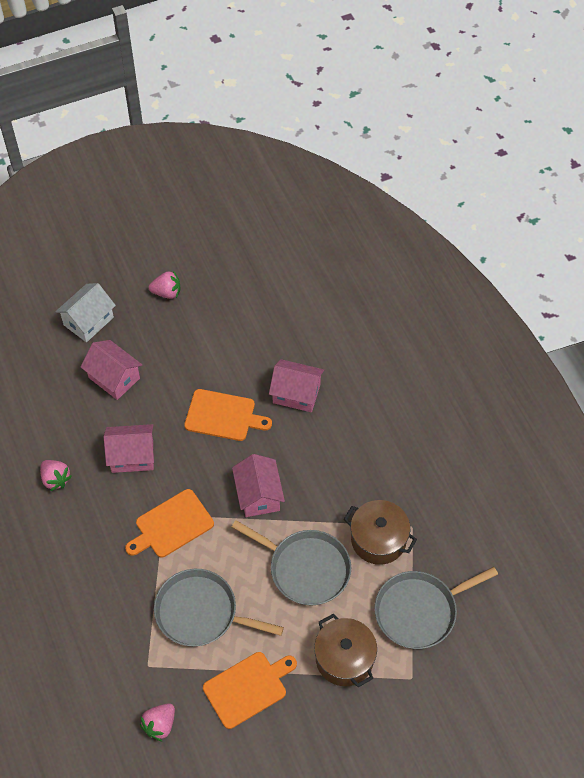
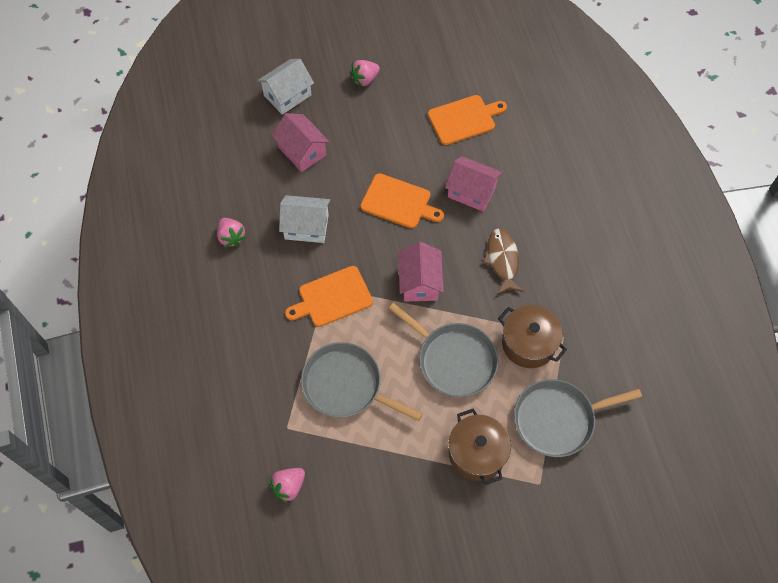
camera: 10 degrees right, 5 degrees up
pink house [104,424,154,473] -> white house [279,195,330,243]
pink strawberry [148,271,180,299] -> pink strawberry turned 135 degrees clockwise [350,60,380,87]
orange cutting board [203,652,297,729] -> orange cutting board moved to [428,95,507,145]
none -> brown fish [483,228,524,295]

